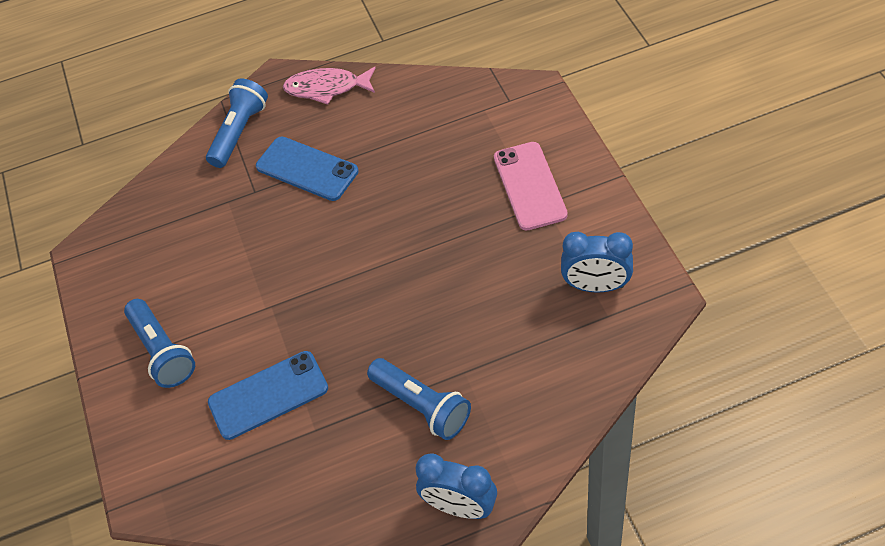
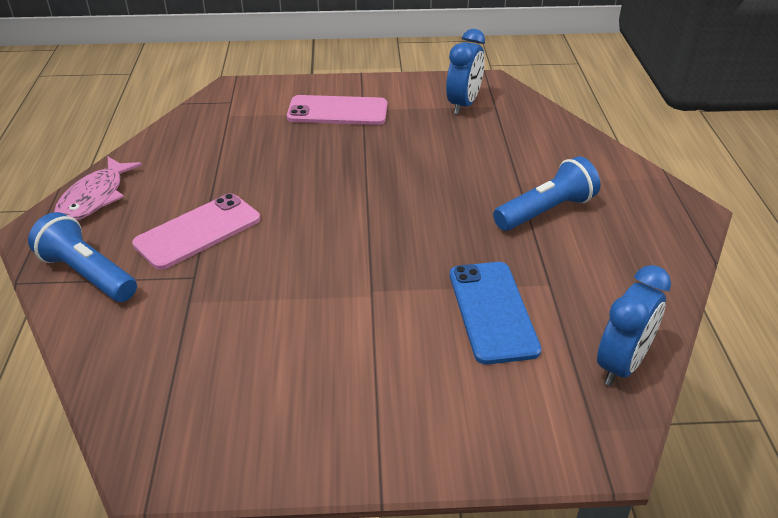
camera: 80 degrees left, 15 degrees down
blue flashlight [124,299,195,388] -> none
blue phone [256,137,359,201] -> pink phone [132,193,260,270]
blue clock [416,453,497,519] -> blue clock moved to [597,265,671,386]

